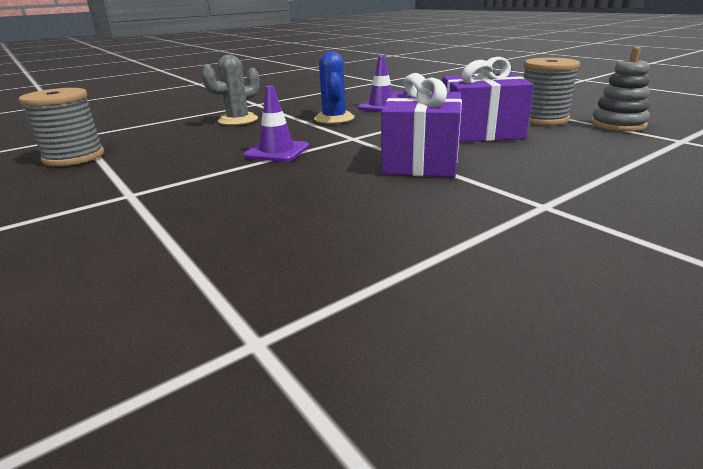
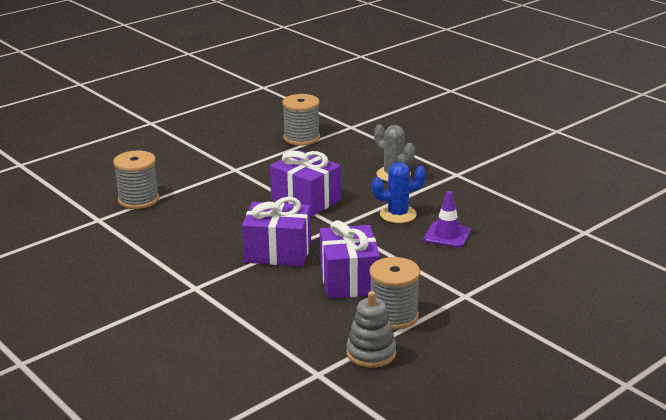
camera: 85 degrees right, 0 degrees up
purple traffic cone [243,85,309,162] -> purple gift [270,150,341,216]
none -> grey spool [113,150,159,209]

